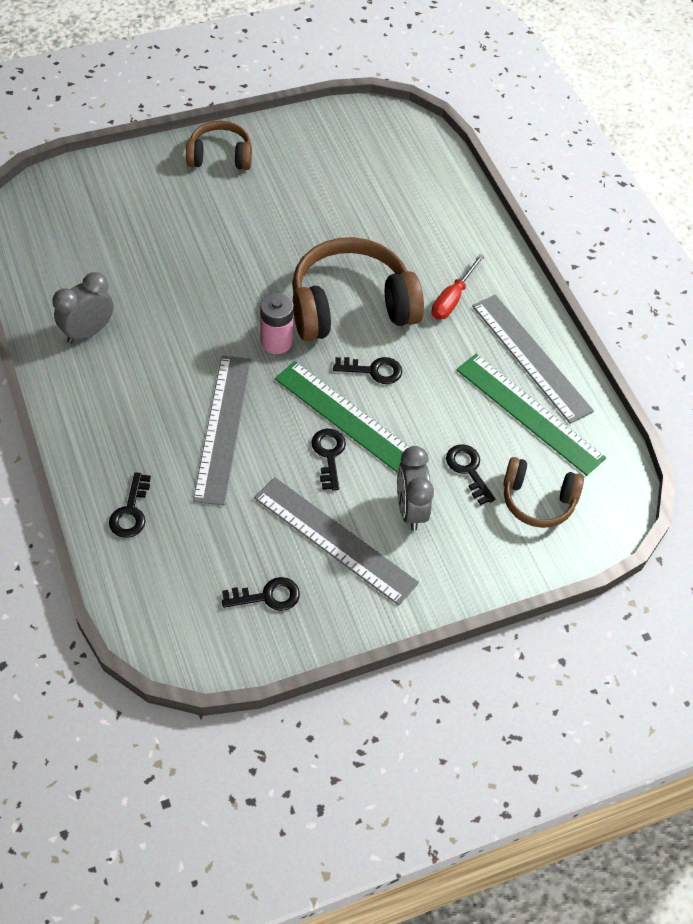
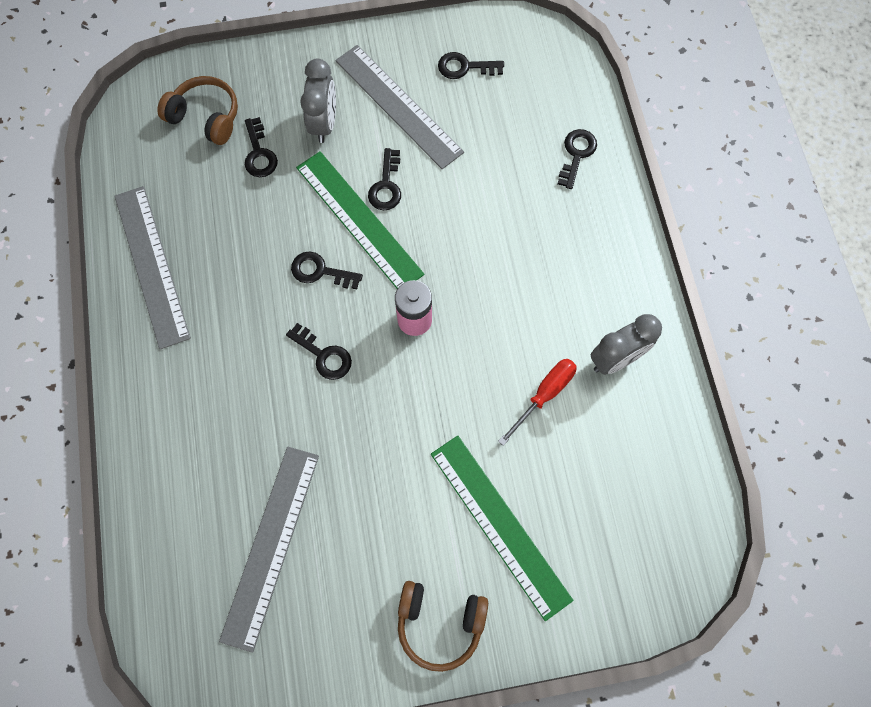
camera: 165 degrees left, 15 degrees up
grey ruler [193,356,251,505] -> grey ruler moved to [219,447,319,653]
brown headphones [292,237,424,341] -> black key [286,323,352,380]
red screwdriver [431,254,485,320] -> red screwdriver moved to [498,359,577,446]
green ruler [456,354,606,476] -> green ruler moved to [431,436,573,621]

